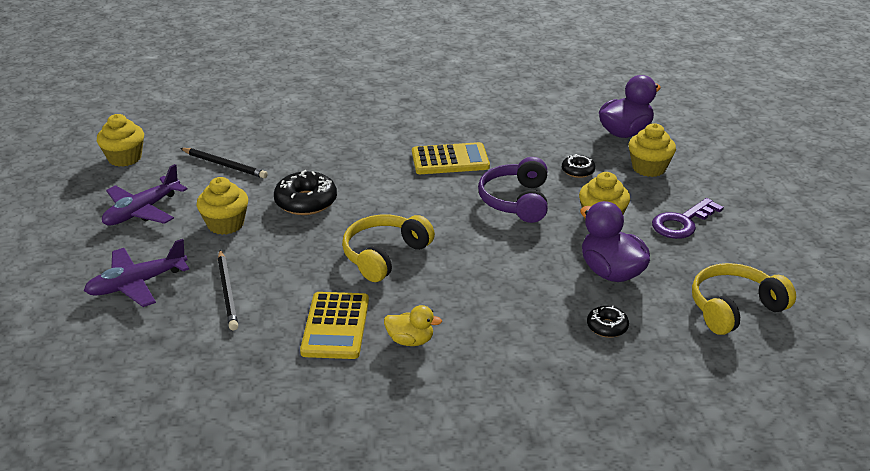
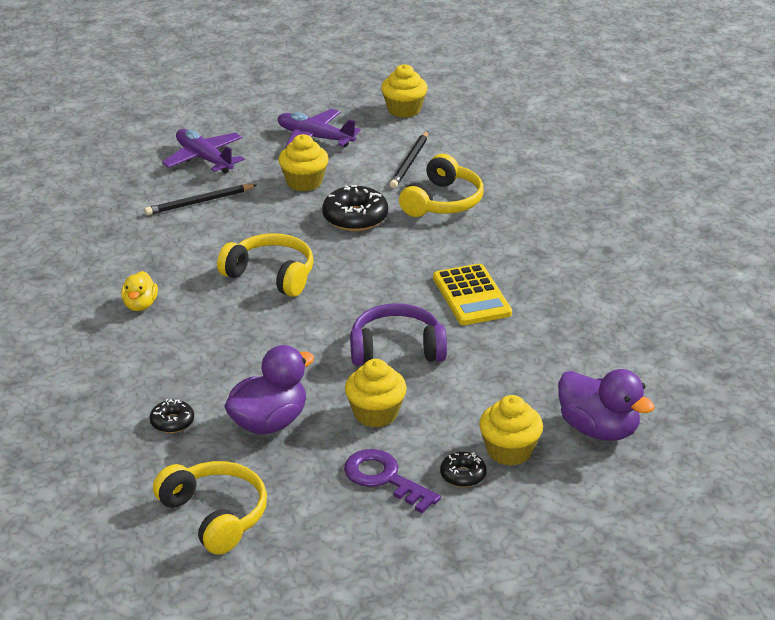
camera: 80 degrees right, 0 degrees up
yellow calculator [300,292,369,359] -> none
black donut [562,154,595,178] -> black donut moved to [440,452,486,487]
none -> yellow headphones [399,154,484,217]

